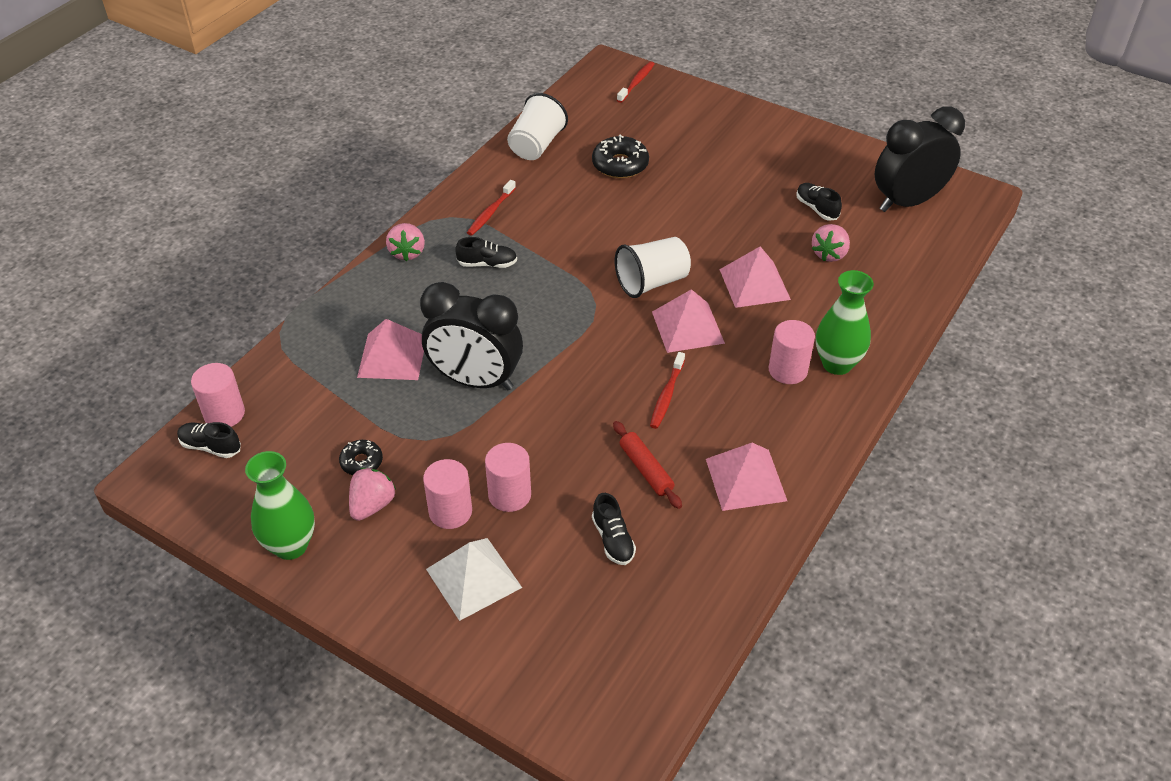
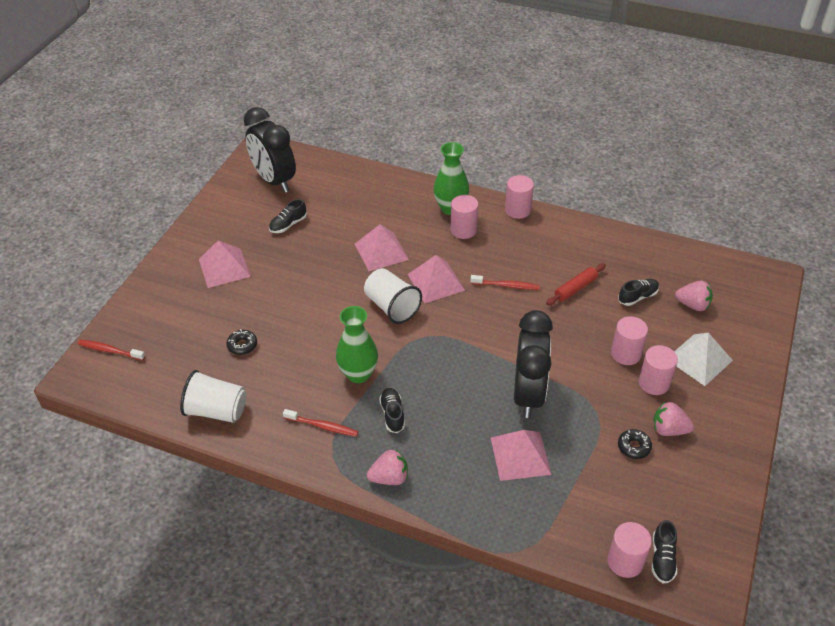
camera: 100 degrees left, 0 degrees up
green vase [245,451,315,560] -> green vase moved to [336,306,378,383]
black donut [592,135,649,178] -> black donut [226,329,257,355], size x0.59
pink pyramid [706,443,787,511] -> pink pyramid moved to [199,241,251,288]
pink strawberry [812,224,850,262] -> pink strawberry moved to [675,281,713,311]
none -> pink cylinder [505,175,534,219]

